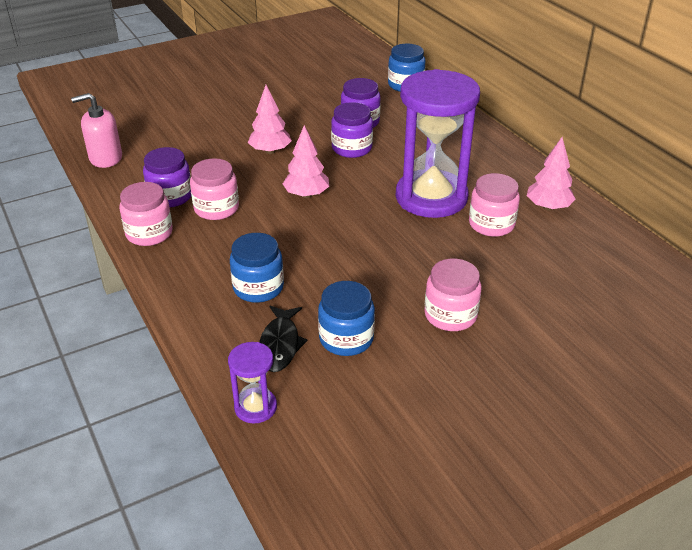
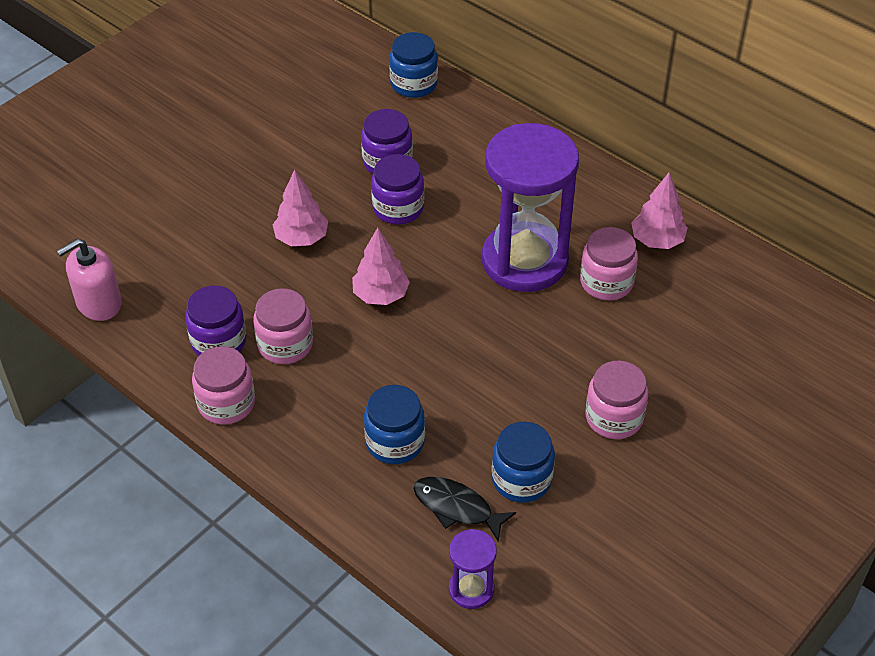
camera: 20 degrees left, 10 degrees up
black fish [259,306,308,372] -> black fish turned 135 degrees clockwise [413,477,516,542]

